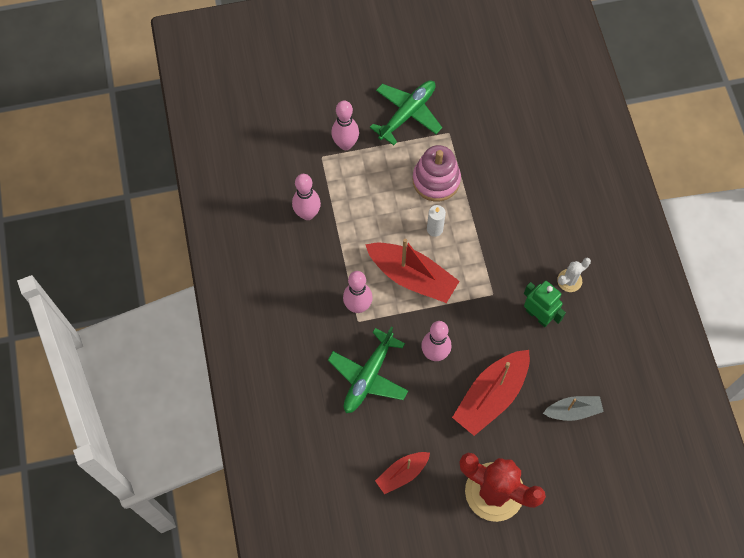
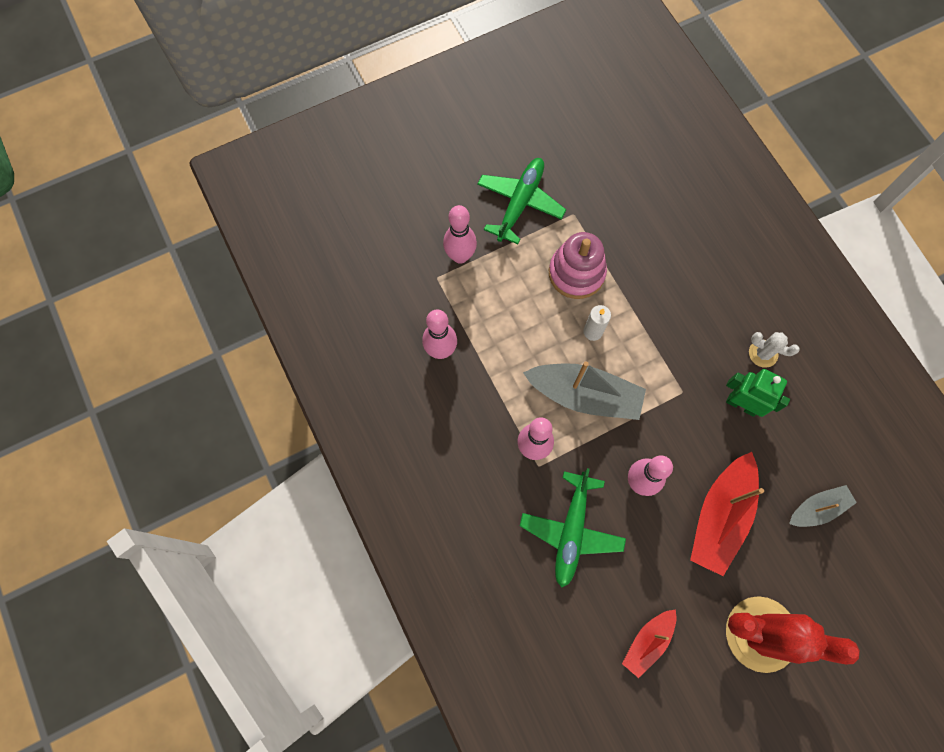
camera: 15 degrees left, 5 degrees up
red boat [365,239,460,303] -> grey boat [523,361,646,420]
white cactus [557,258,591,292] -> white cactus turned 75 degrees clockwise [749,332,800,368]

